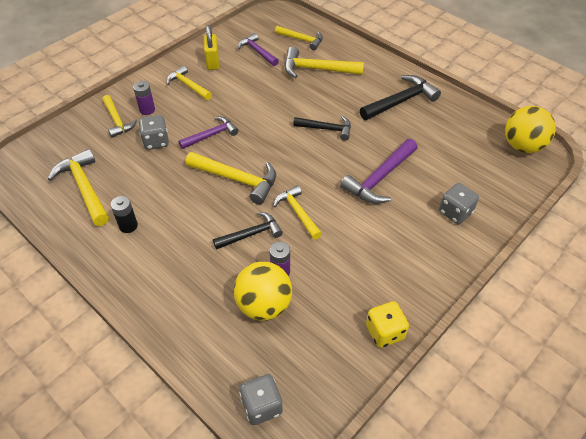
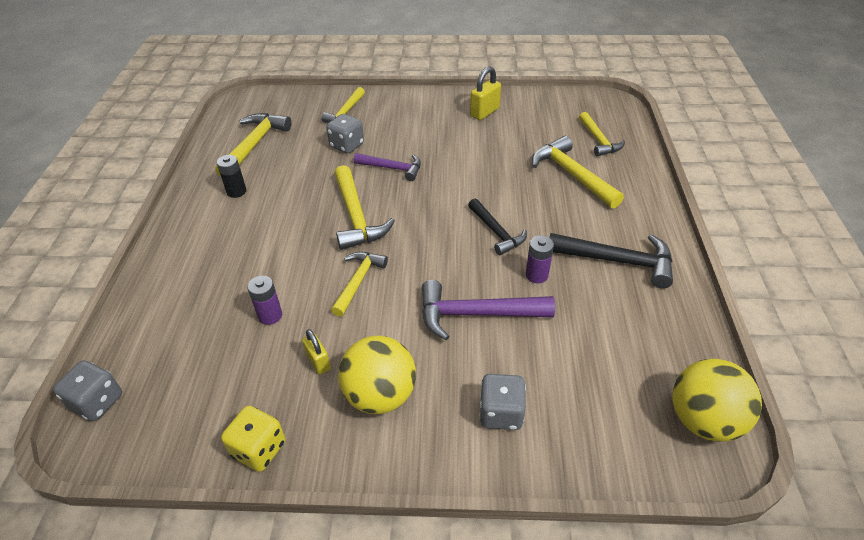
camera: 50 degrees right, 5 degrees down
purple battery [133,81,155,115] -> purple battery moved to [526,236,554,283]
yellow hammer [167,65,212,100] -> none
black hammer [213,212,283,250] -> none
yellow ball [234,261,292,321] -> yellow ball moved to [338,335,416,414]
purple hammer [238,33,279,66] -> none
none -> yellow padlock [302,329,331,375]

